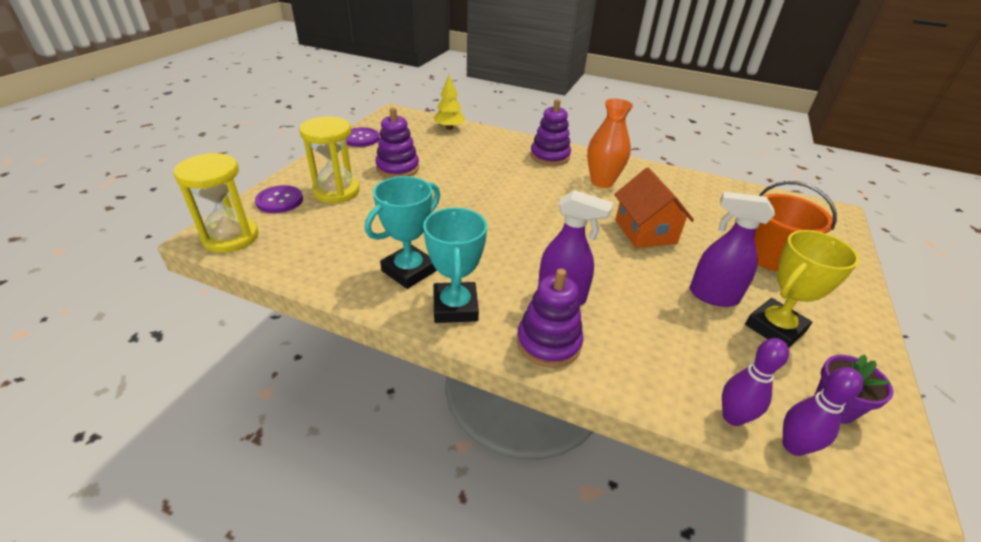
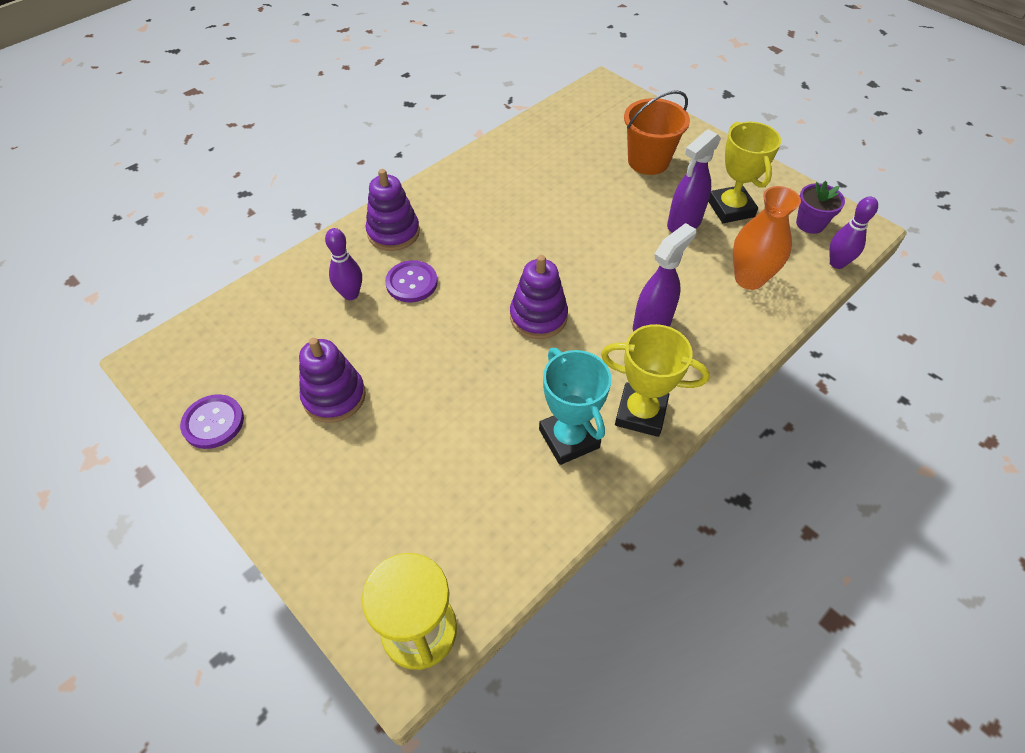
camera: 65 degrees left, 15 degrees up
purple button [255,185,303,213] -> purple button moved to [385,260,438,302]
yellow hourglass [299,116,360,203] -> none
turquoise trophy [423,208,487,323] -> yellow trophy [601,324,710,437]
yellow tree [433,75,465,130] -> none
purple stacking toy [517,268,583,368] -> purple stacking toy moved to [510,255,568,339]
orange vase [587,99,633,188] -> orange vase moved to [733,186,801,290]
orange house [614,168,694,248] -> none
purple bowling pin [722,338,789,426] -> purple bowling pin moved to [325,228,362,300]

